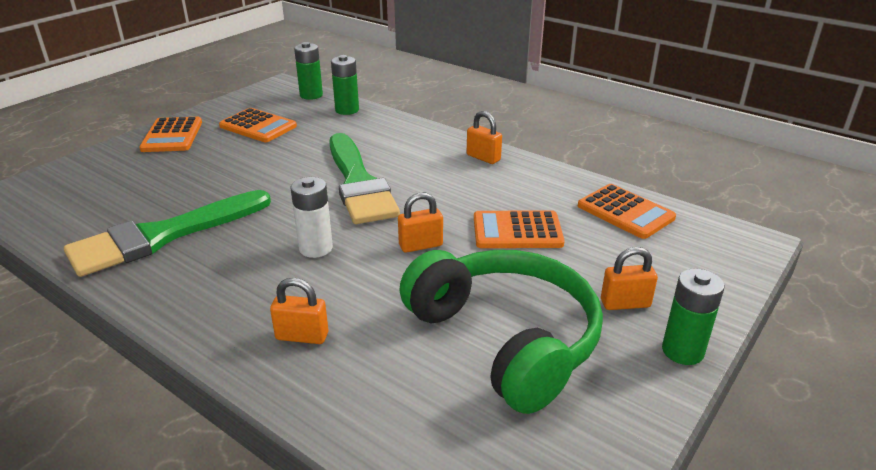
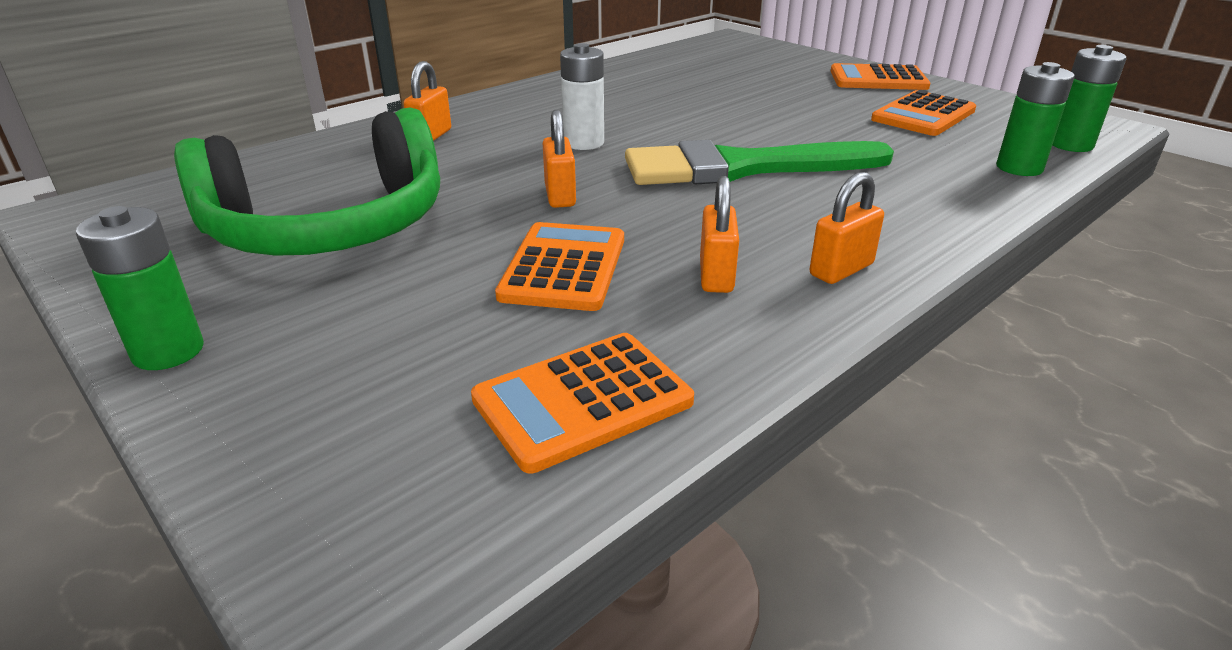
camera: 100 degrees right, 0 degrees up
green brush [64,190,271,277] -> none
orange padlock [601,247,658,310] -> orange padlock moved to [700,176,739,293]

